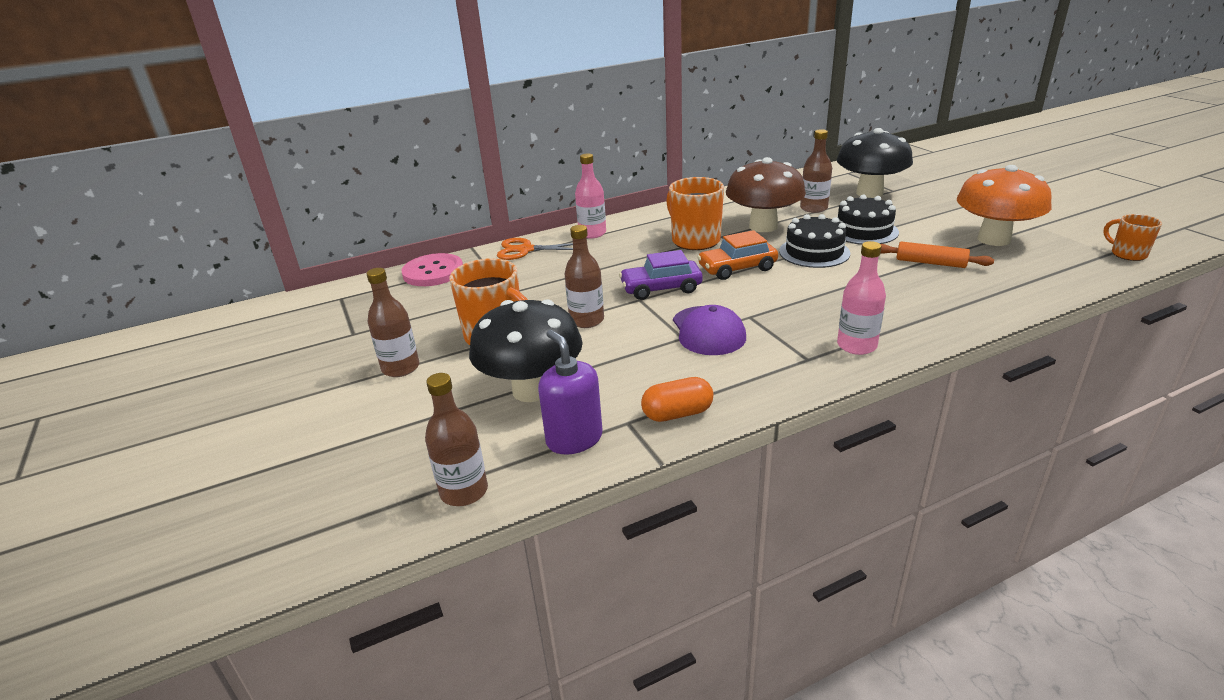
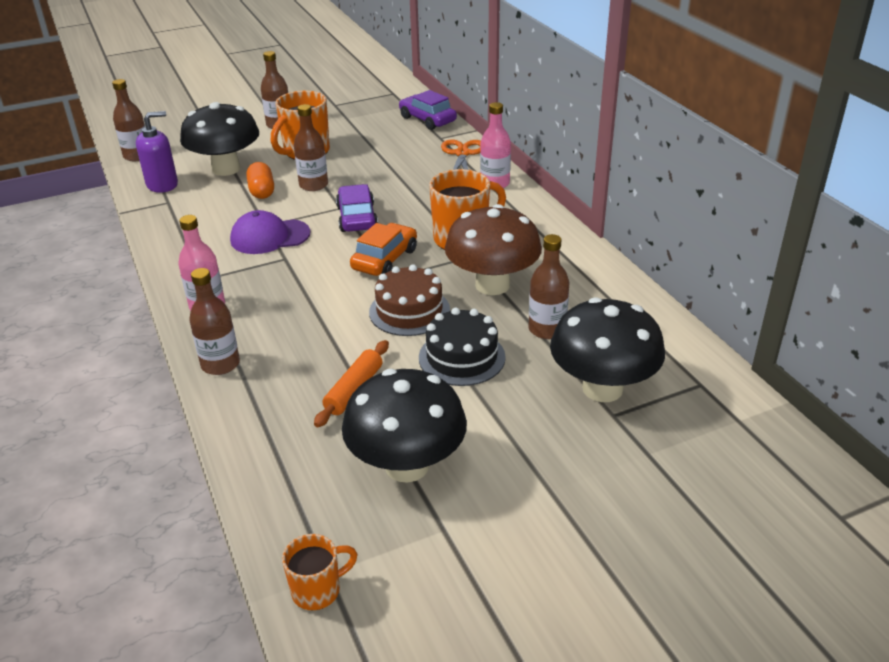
camera: 90 degrees right, 5 degrees up
pink button [401,253,463,286] -> purple car [399,90,457,130]
orange capsule [641,377,713,422] -> orange capsule moved to [246,162,274,199]
orange car [697,230,778,280] -> orange car turned 45 degrees clockwise [350,223,417,276]
black cake [779,214,850,268] -> brown cake [369,264,450,336]
orange mushroom [957,165,1051,246] -> black mushroom [342,369,467,483]
none -> brown bottle [189,268,240,375]

